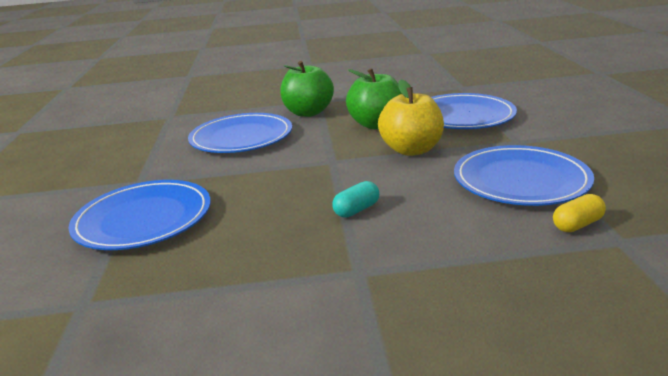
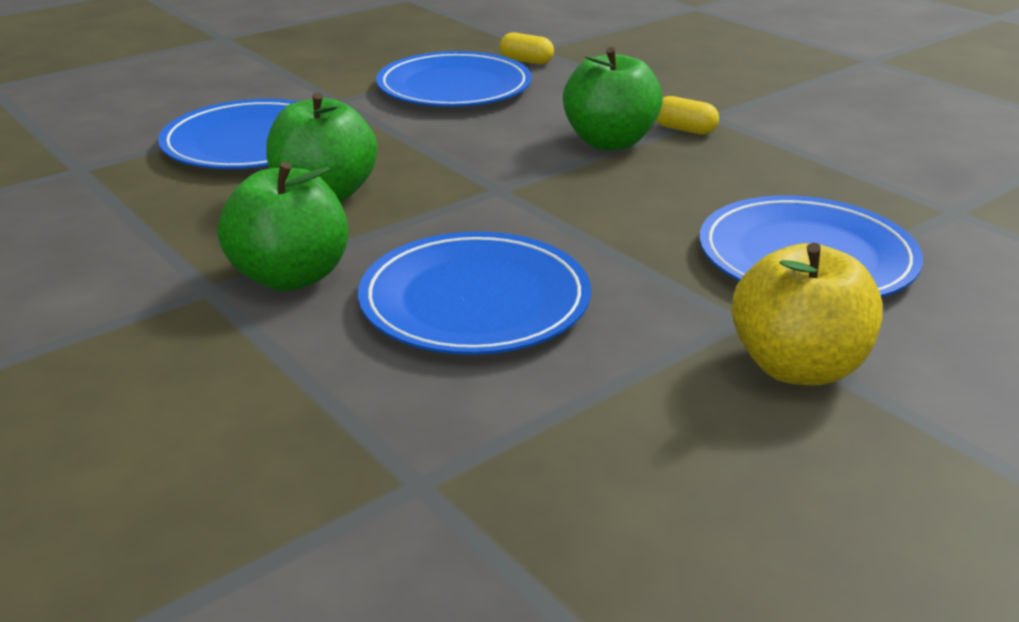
camera: 125 degrees left, 5 degrees up
turquoise capsule [332,181,379,218] -> green apple [563,47,663,150]
yellow apple [378,80,444,156] -> yellow apple moved to [732,243,883,385]
none -> yellow capsule [656,96,719,135]

